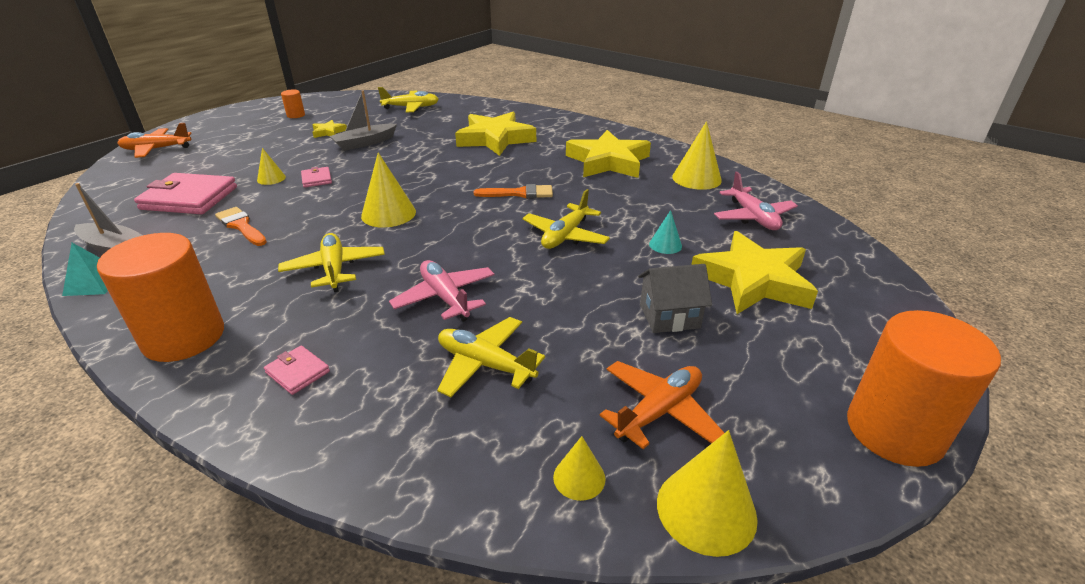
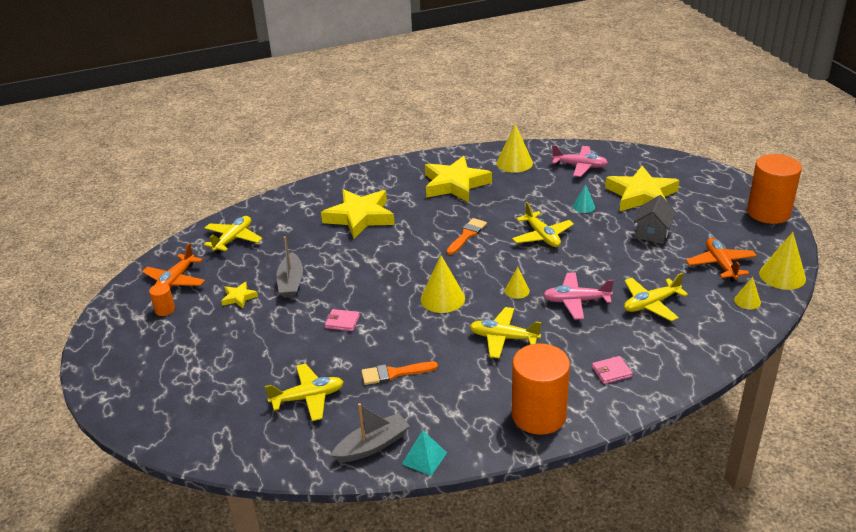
camera: 55 degrees left, 0 degrees up
orange plane [117,123,192,158] -> orange plane moved to [142,243,205,288]
pink wallet [134,173,237,214] -> yellow plane [265,364,344,421]
yellow cone [257,148,286,185] -> yellow cone moved to [505,267,530,299]

